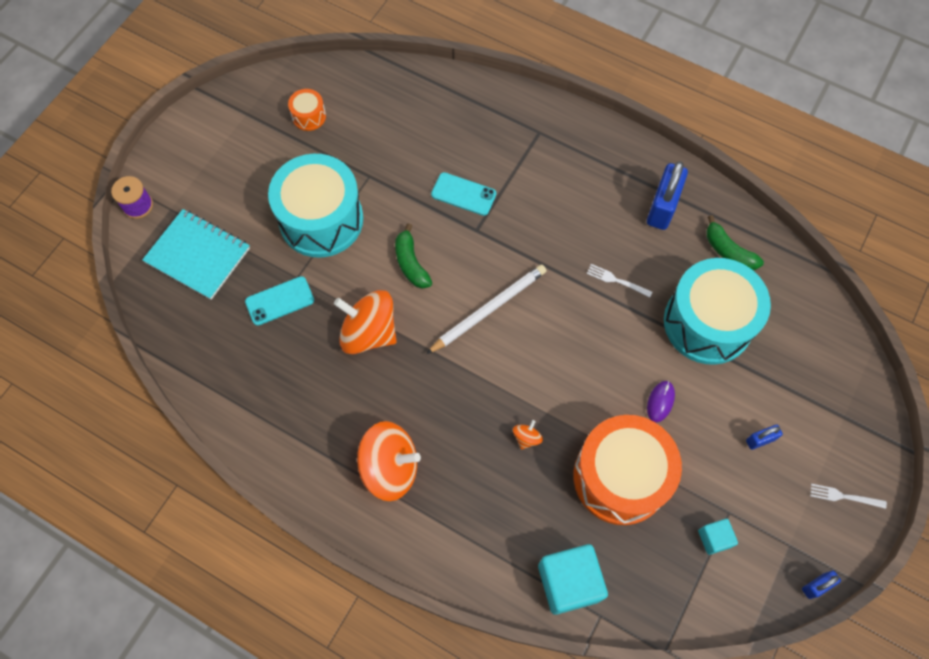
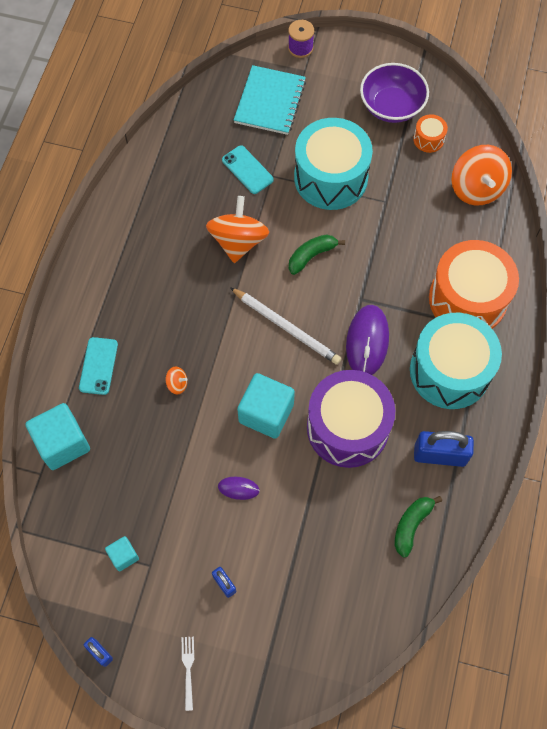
camera: 75 degrees right, 0 degrees up
orange spinning top [357,421,421,501] -> orange spinning top moved to [452,145,512,206]
turquoise phone [431,172,496,216] -> turquoise phone moved to [79,337,118,395]
orange drum [573,415,682,525] -> orange drum moved to [429,240,519,329]
white fork [586,264,652,298] -> purple drum [307,370,395,468]
turquoise drum [664,258,771,365] -> turquoise drum moved to [410,313,502,409]
none -> turquoise cube [237,373,295,439]
none -> purple mouse [346,305,389,375]
none -> purple bowl [360,63,429,123]

